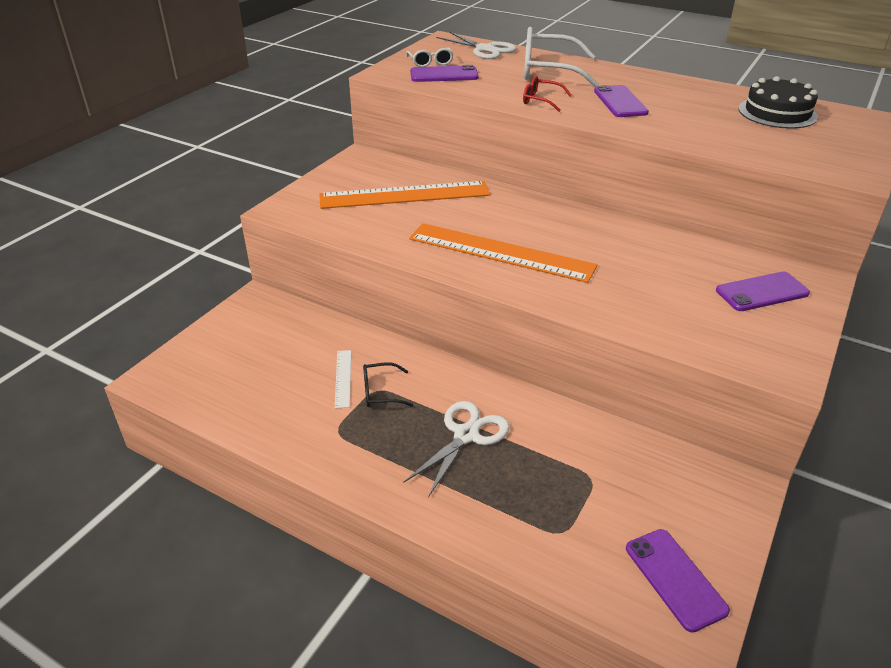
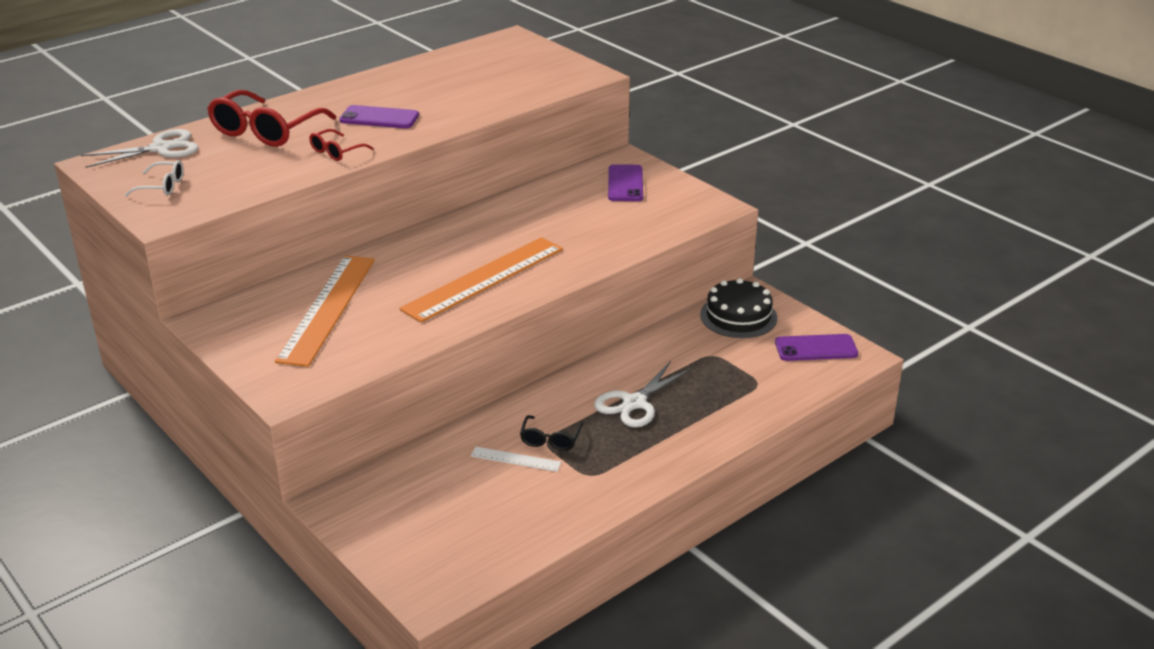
camera: 70 degrees left, 5 degrees down
white scissors [403,401,510,498] -> white scissors turned 105 degrees counterclockwise [594,361,692,427]
purple phone [410,65,479,82] -> none
white glasses [524,27,599,87] -> red glasses [207,90,336,147]
black cake [738,76,818,129] -> black cake moved to [700,278,777,338]

